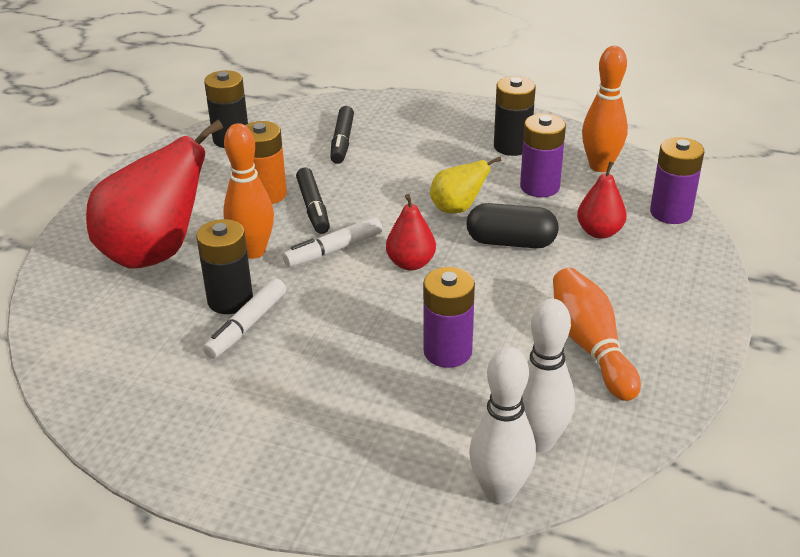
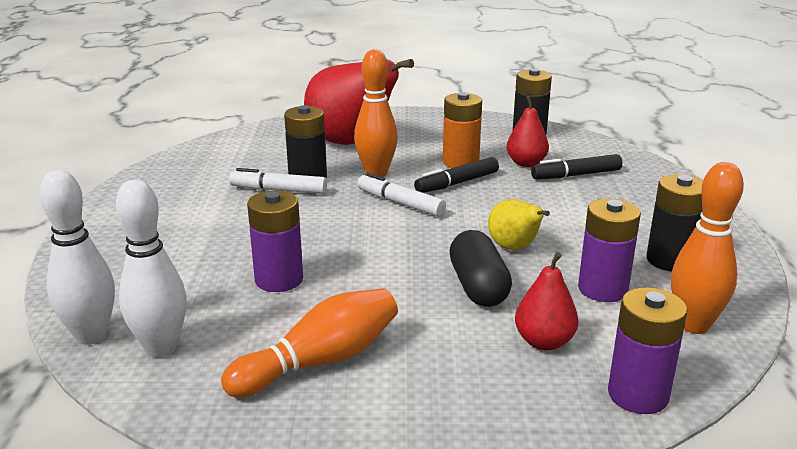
camera: 70 degrees right, 10 degrees down
red pear [386,194,436,271] -> red pear moved to [507,96,549,167]

